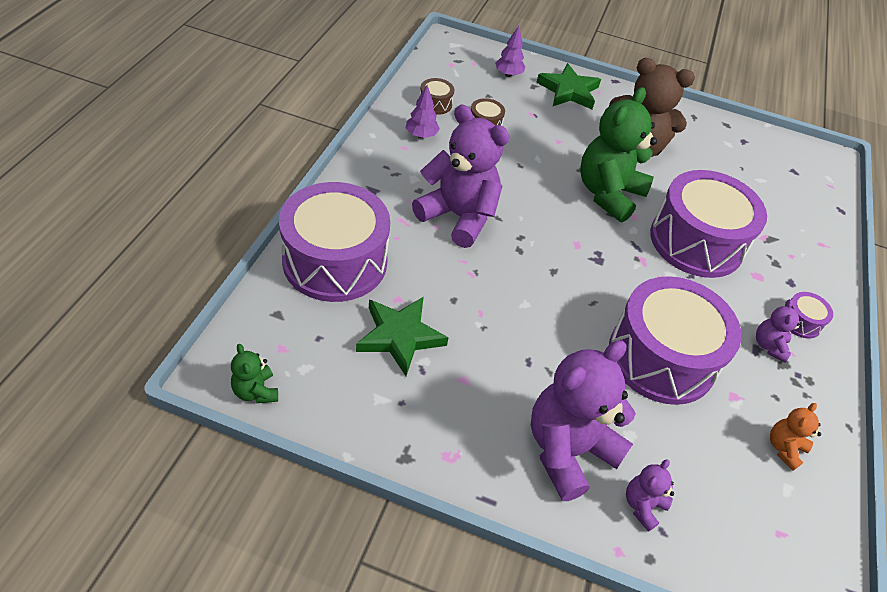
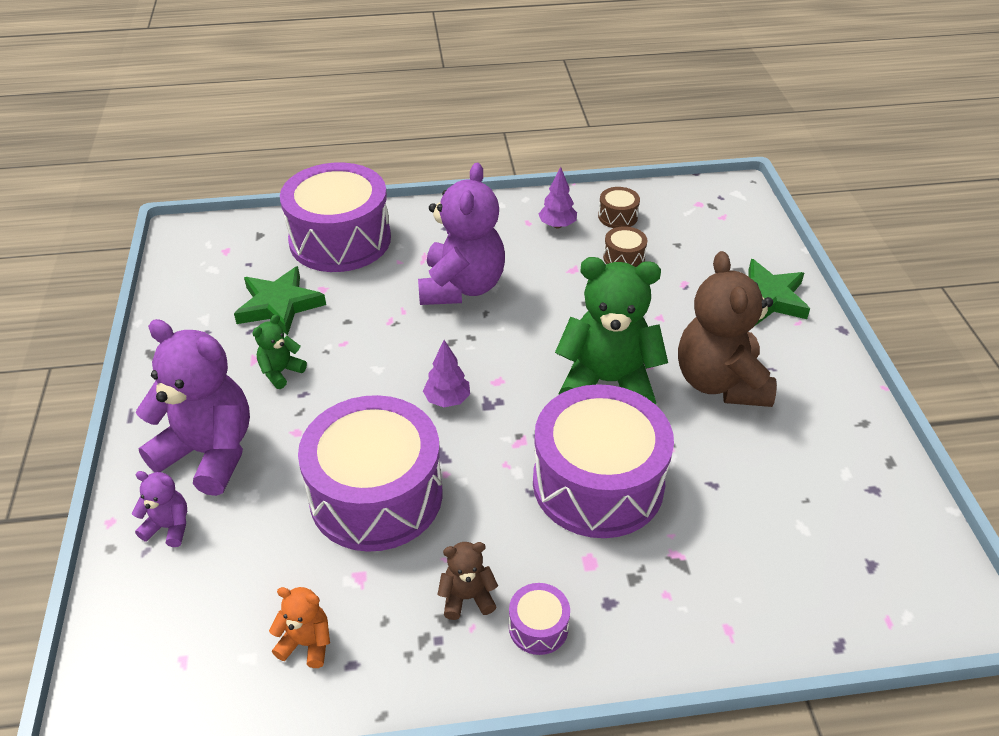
camera: 70 degrees right, 5 degrees down
green teddy bear [231,344,278,403] -> green teddy bear moved to [252,314,307,389]
purple tree [495,26,525,77] -> purple tree moved to [423,340,470,407]
purple teddy bear [756,299,802,363] -> brown teddy bear [437,542,498,620]

